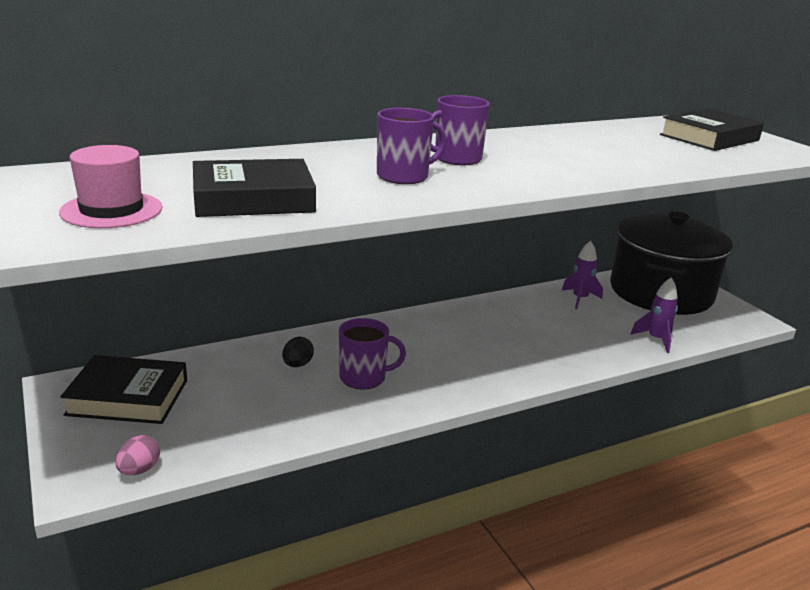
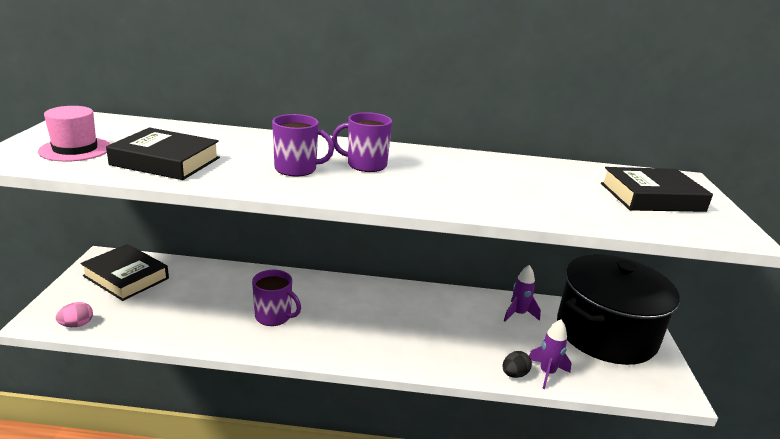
camera: 30 degrees right, 0 degrees up
black egg [282,337,314,367] -> black egg moved to [502,351,532,378]

